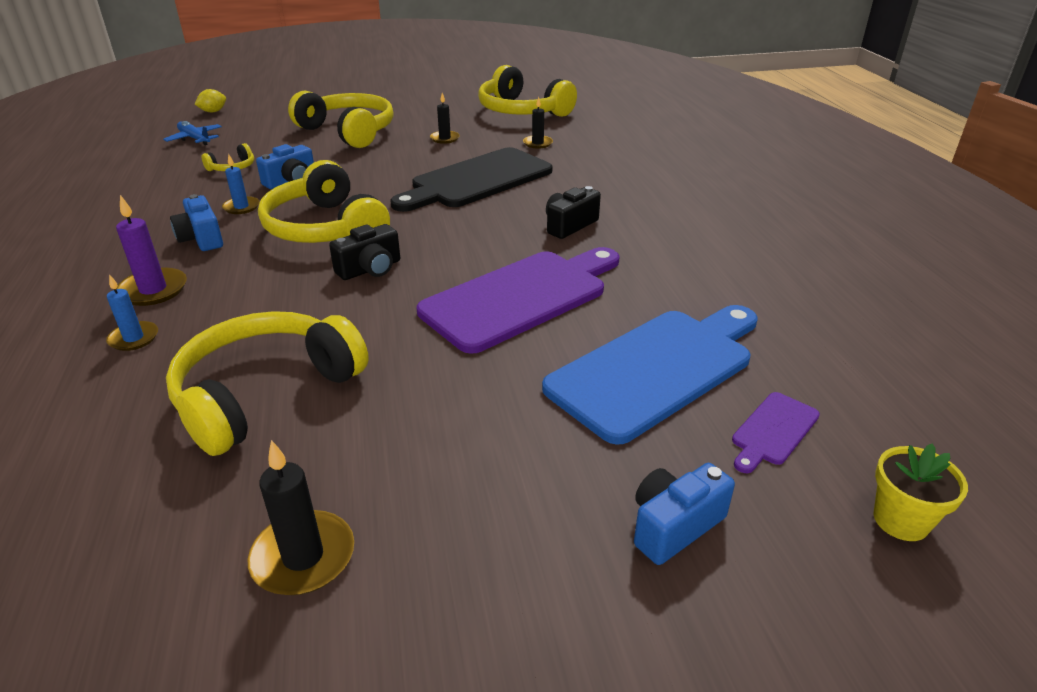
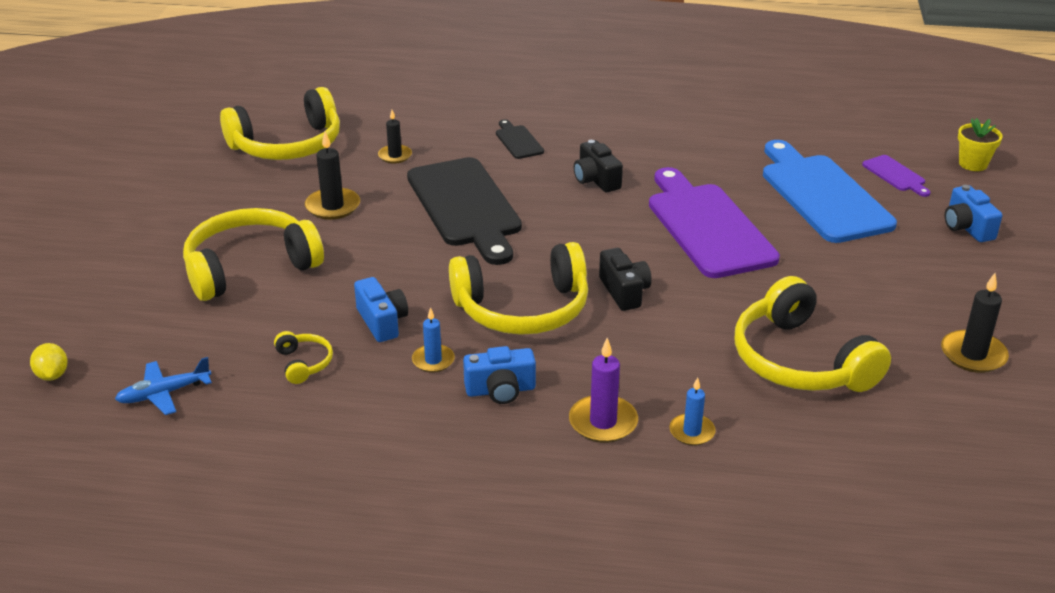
camera: 70 degrees left, 0 degrees up
black candle [430,93,460,144] -> black candle [305,132,360,220], size x1.52
none -> black cutting board [496,119,544,159]

